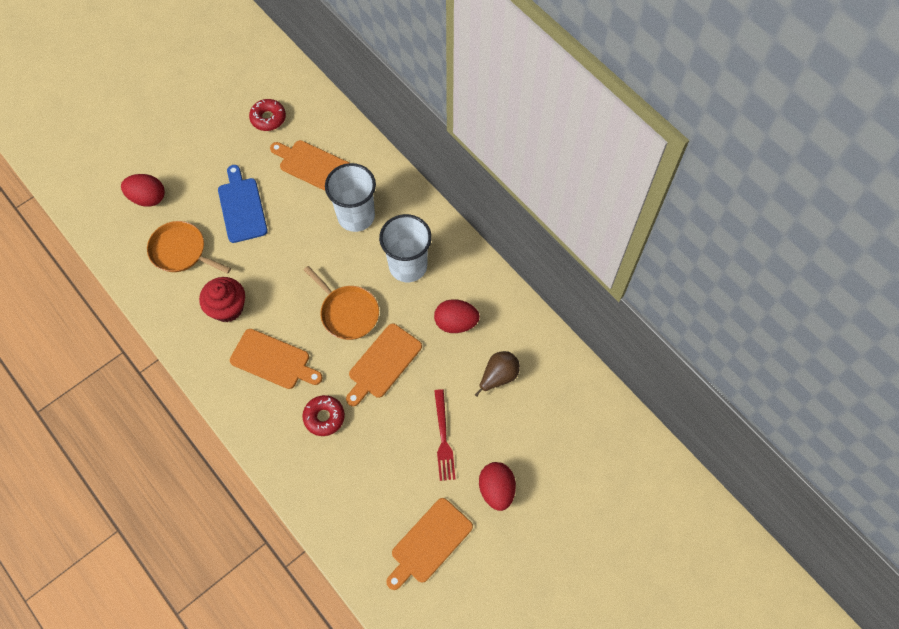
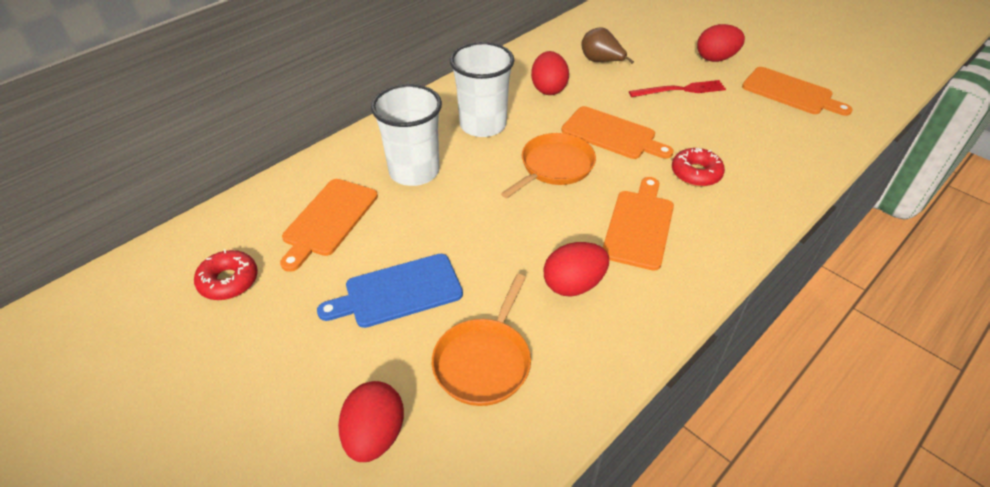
camera: 95 degrees left, 20 degrees down
red cupcake [199,277,245,322] -> red egg [544,242,609,297]

